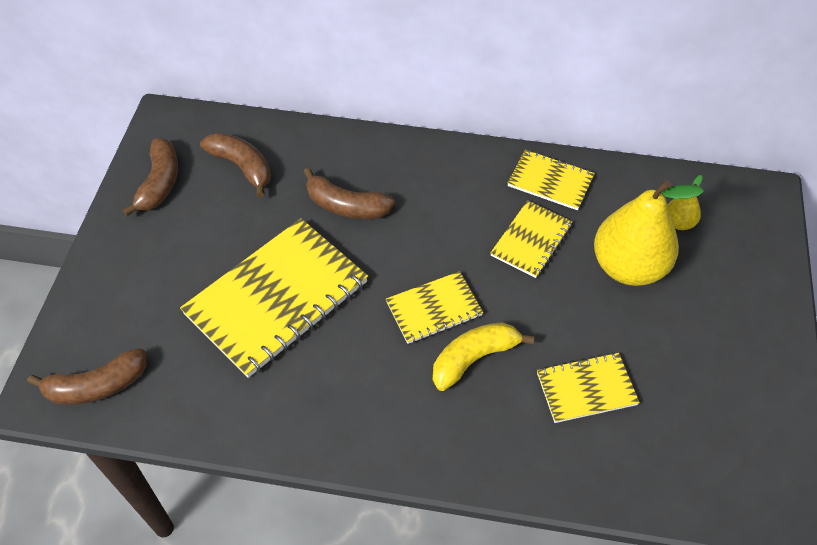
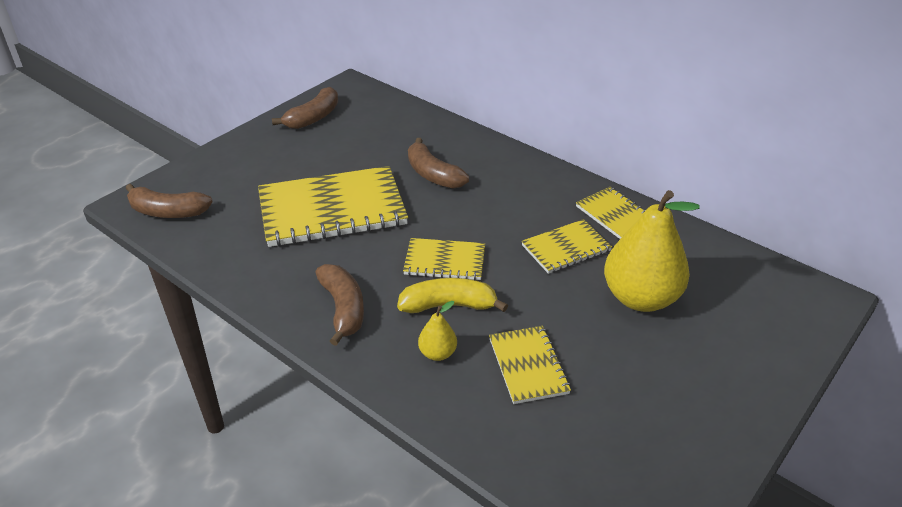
camera: 30 degrees right, 15 degrees down
brown banana [200,132,271,197] -> brown banana moved to [316,264,364,346]
yellow notebook [537,353,640,423] -> yellow notebook turned 60 degrees clockwise [489,326,571,404]
yellow pear [667,175,703,230] -> yellow pear moved to [418,301,457,361]

